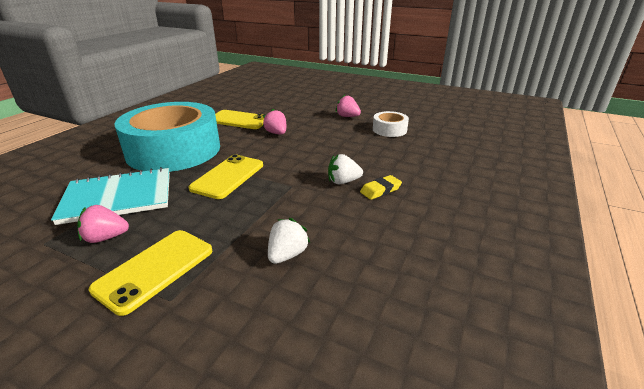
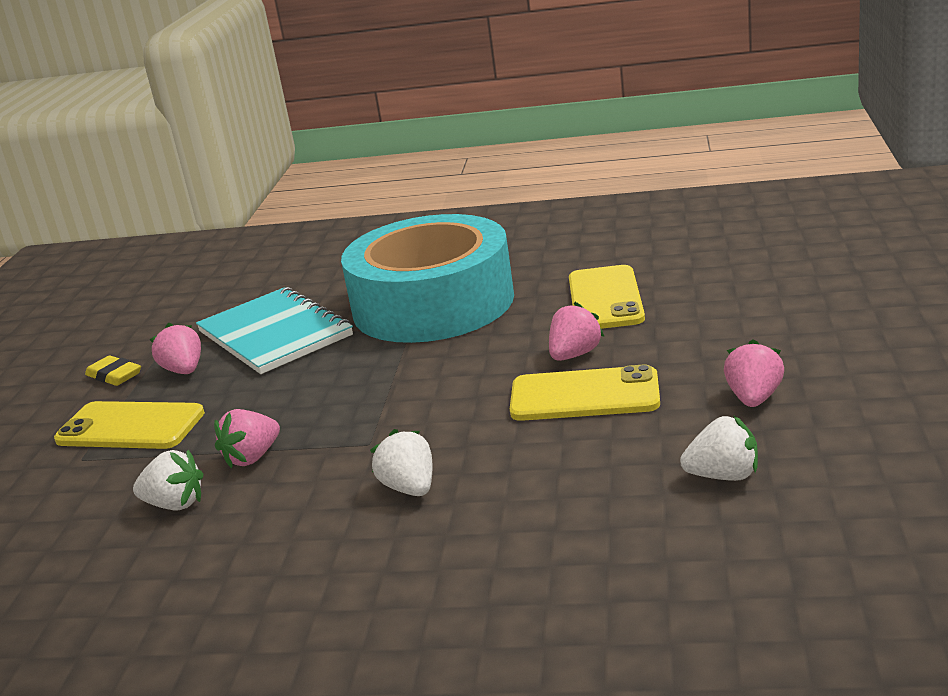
camera: 75 degrees right, 5 degrees down
yellow phone [189,154,263,199] -> yellow phone moved to [510,365,660,421]
yellow eraser [360,175,402,200] -> yellow eraser moved to [85,355,141,386]
white tape [373,111,409,137] -> white strawberry [680,415,758,481]
none -> pink strawberry [214,409,280,468]

